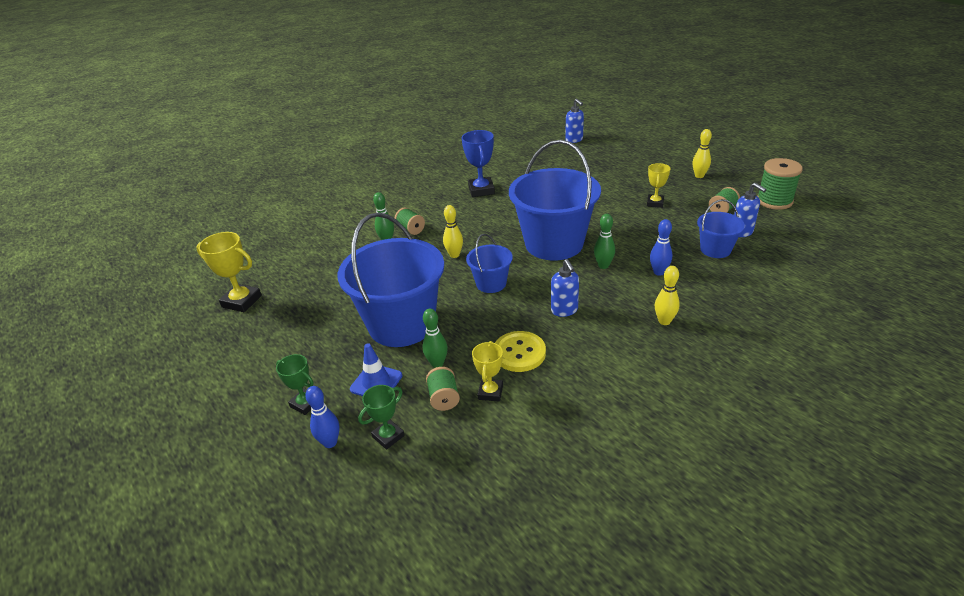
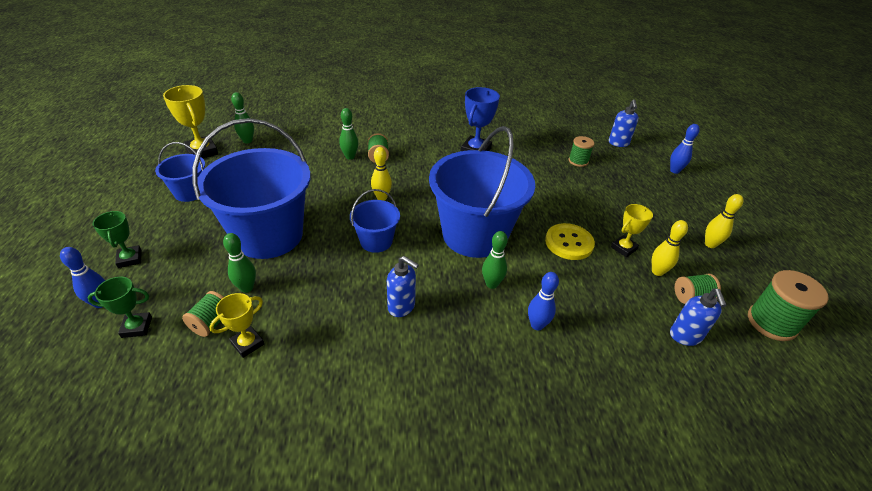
camera: 30 degrees right, 5 degrees up
blue traffic cone [350,343,402,396] -> none
yellow button [495,331,546,372] -> yellow button moved to [545,223,595,260]
blue soap dispenser [551,259,579,317] -> blue soap dispenser turned 75 degrees counterclockwise [387,256,419,317]
yellow bowling pin [655,266,680,325] -> yellow bowling pin moved to [652,220,688,276]
blue bucket [697,199,745,258] -> blue bucket moved to [155,142,205,202]
none -> green bowling pin [231,92,254,144]
none -> green spool [569,136,594,167]
none -> blue bowling pin [670,124,700,174]

